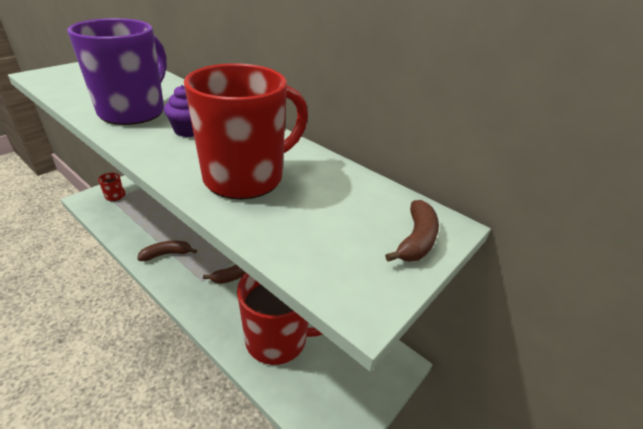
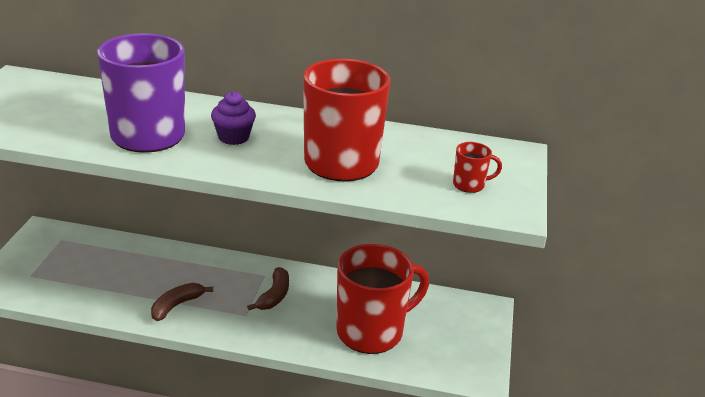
camera: 30 degrees left, 5 degrees down
red mug [98,173,125,201] -> red mug moved to [453,142,502,193]
brown banana [385,200,439,262] -> none

